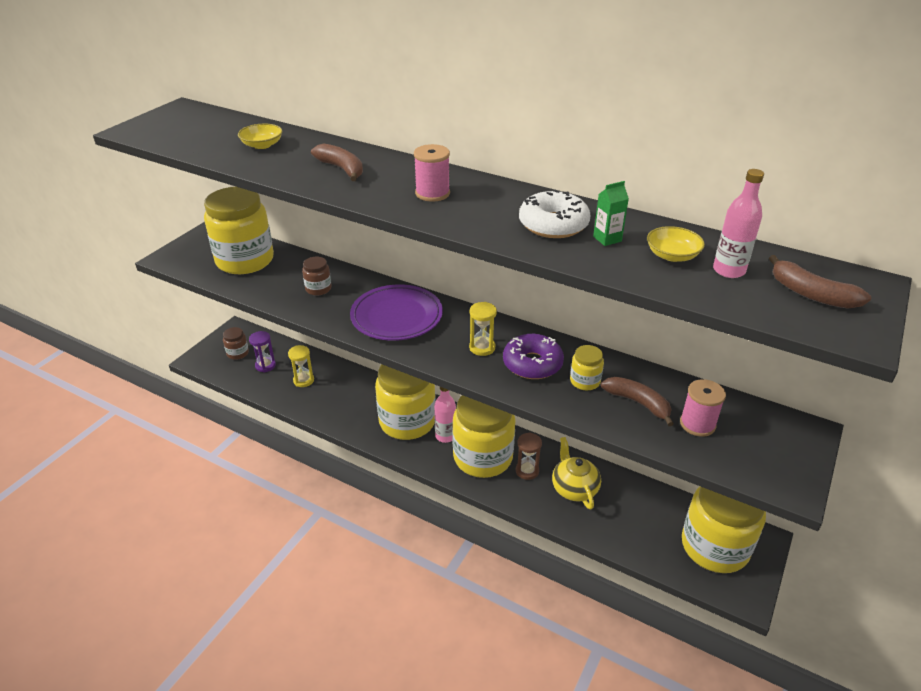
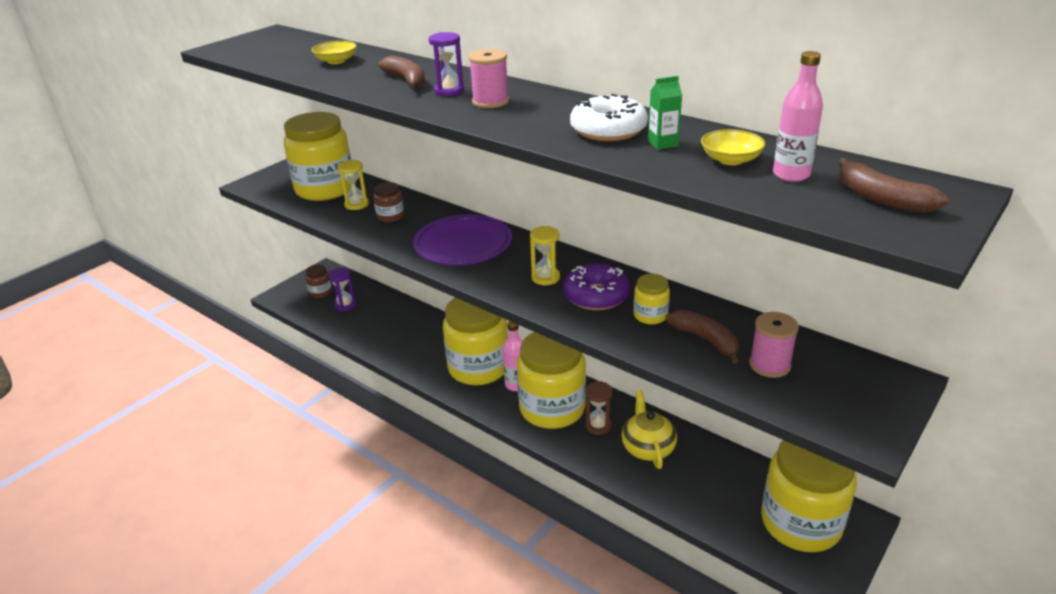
camera: 10 degrees right, 5 degrees down
yellow hourglass [288,345,314,387] -> yellow hourglass moved to [337,160,369,210]
none -> purple hourglass [429,32,464,96]

